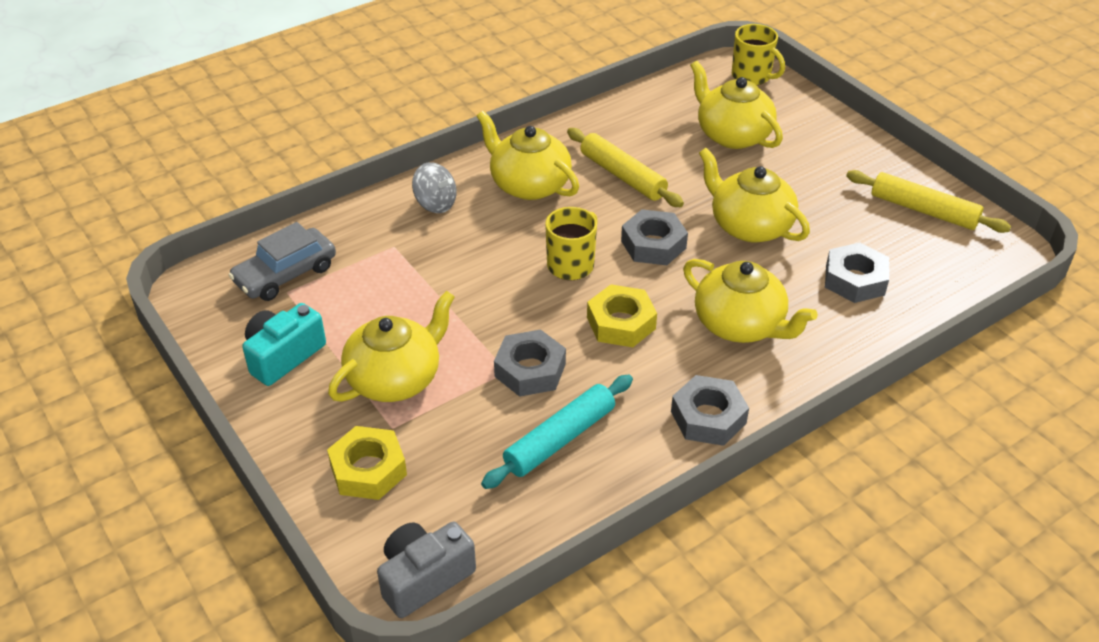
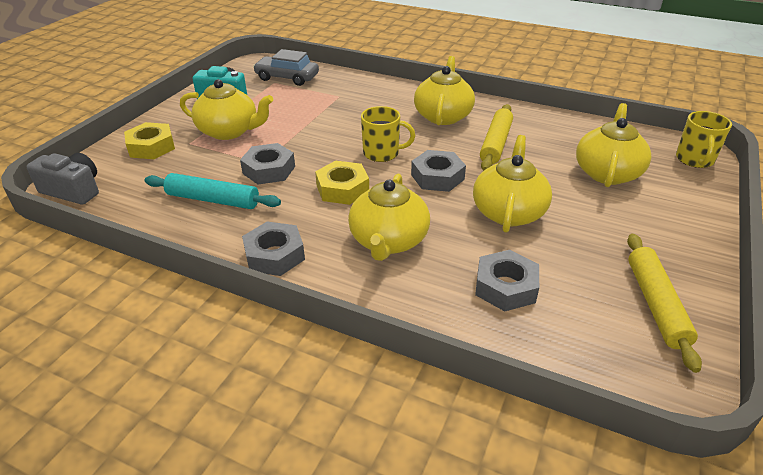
camera: 60 degrees right, 5 degrees down
grey spinning top [412,162,457,213] -> none

